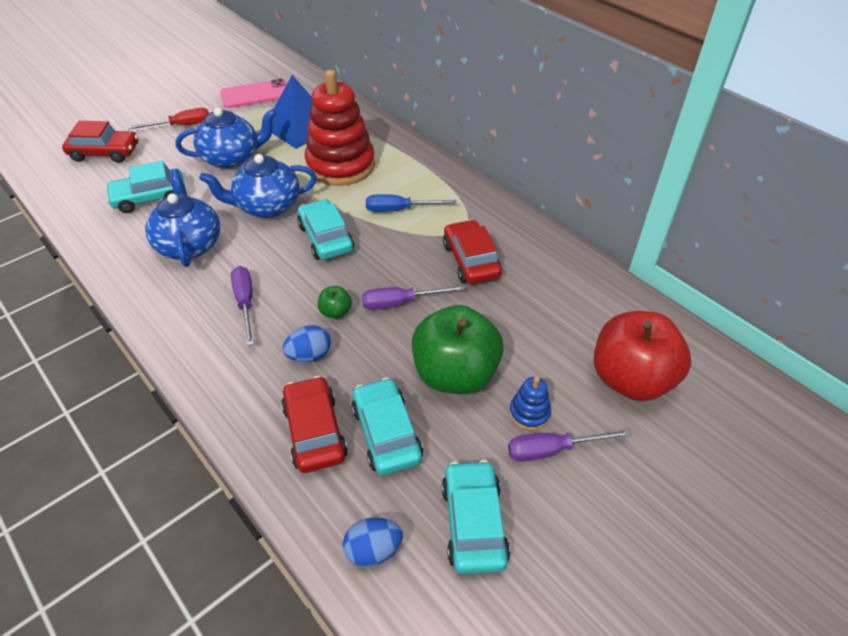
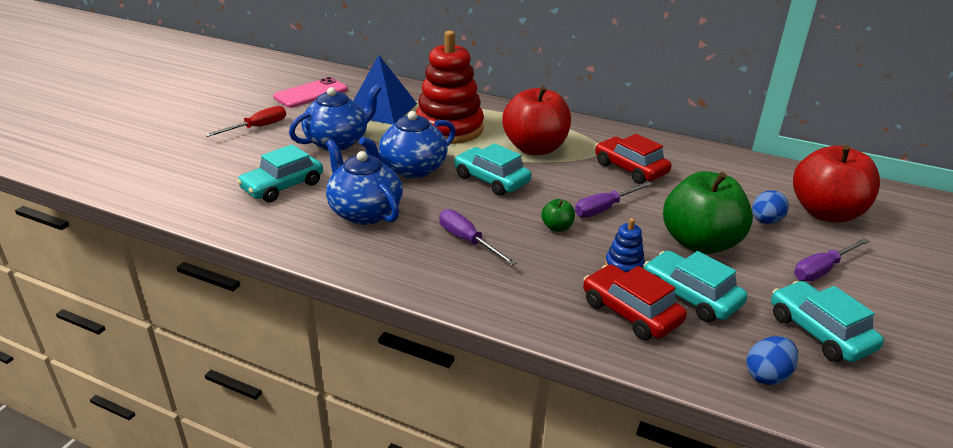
camera: 25 degrees left, 15 degrees down
red car [62,121,138,163] -> none
blue egg [283,325,331,362] -> blue egg moved to [752,190,789,224]
blue screwdriver [366,194,457,212] -> red apple [502,86,571,155]
blue stacking toy [509,376,551,430] -> blue stacking toy moved to [605,218,645,273]

